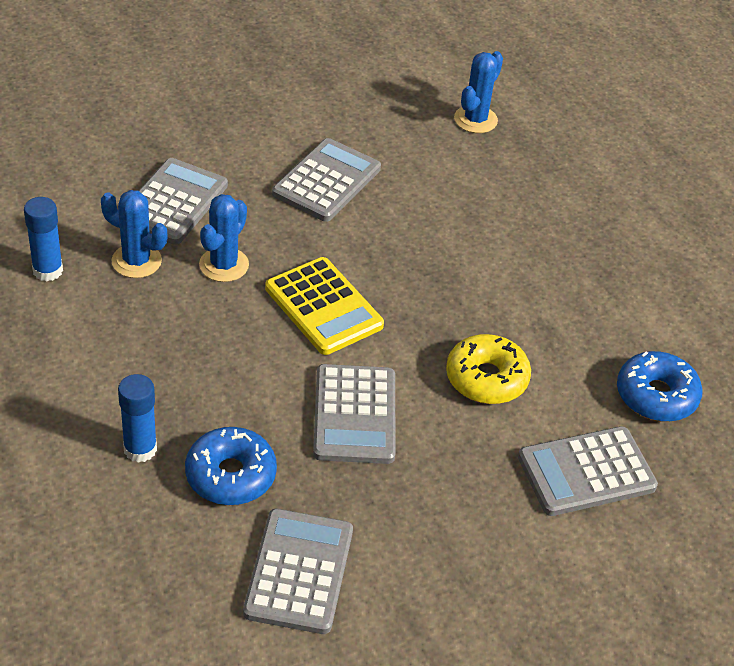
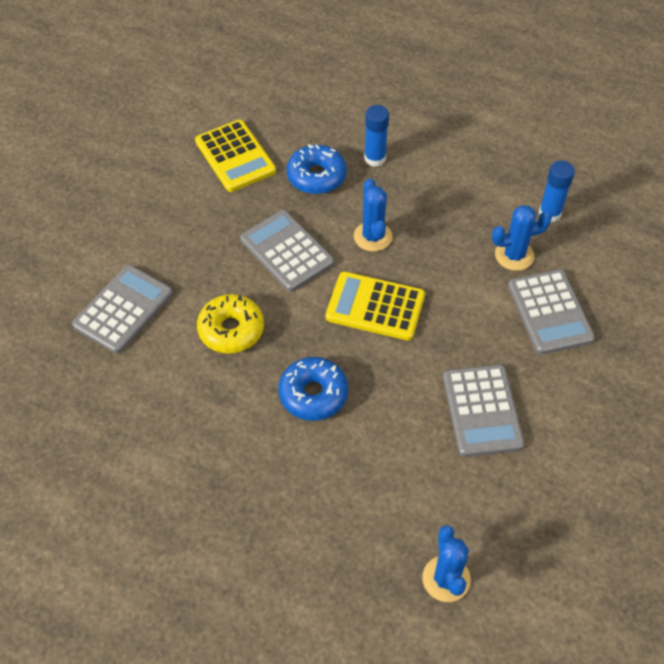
camera: 145 degrees right, 10 degrees up
blue cactus [199,194,249,282] -> blue cactus moved to [354,179,392,252]
grey calculator [243,509,353,634] -> yellow calculator [195,120,276,192]
blue donut [617,351,703,422] -> blue donut moved to [279,357,348,421]

